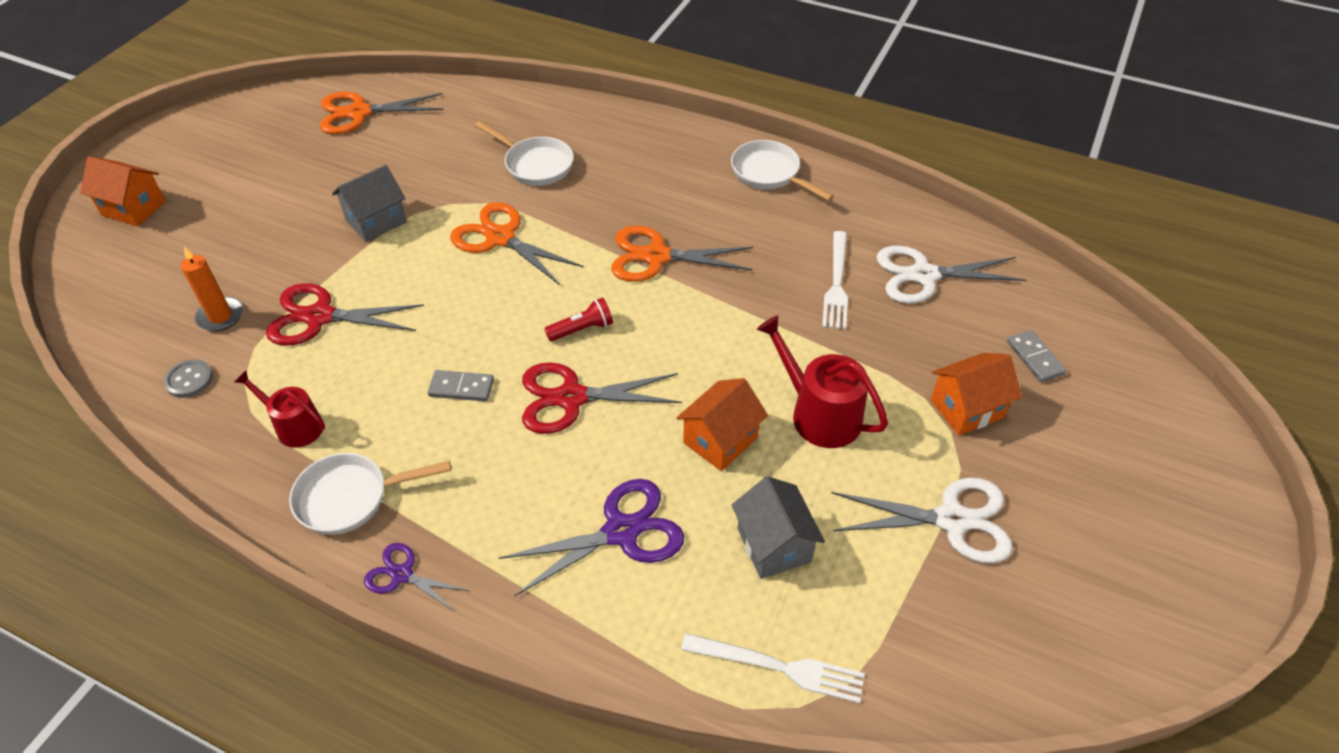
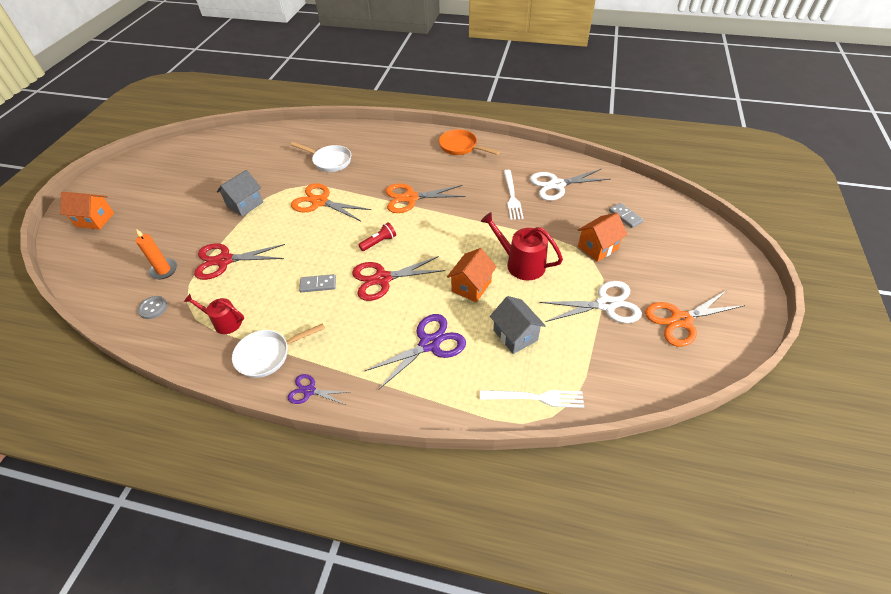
camera: 10 degrees left, 0 degrees up
orange scissors [320,92,443,134] -> orange scissors moved to [645,290,745,347]
white pan [731,140,834,201] -> orange pan [439,129,500,155]

